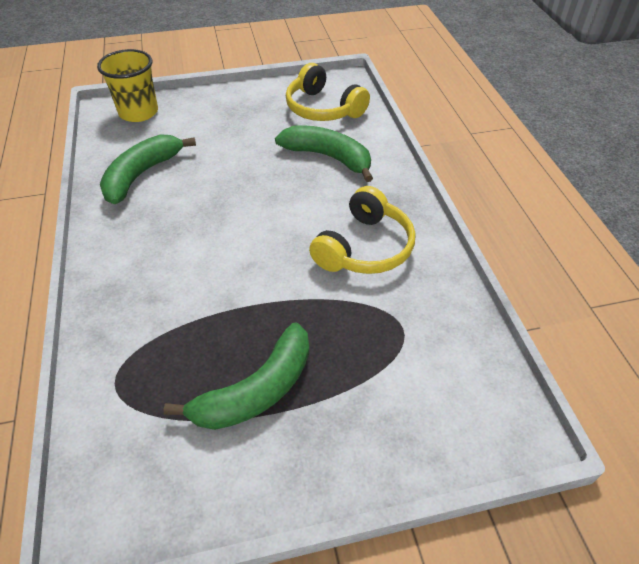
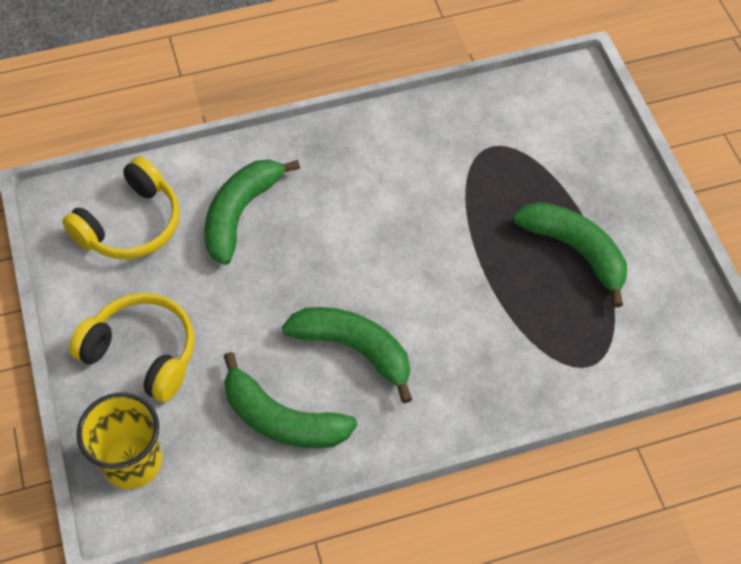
camera: 95 degrees left, 10 degrees up
yellow headphones [309,186,415,274] -> yellow headphones moved to [69,293,195,402]
none -> green banana [282,307,412,403]

